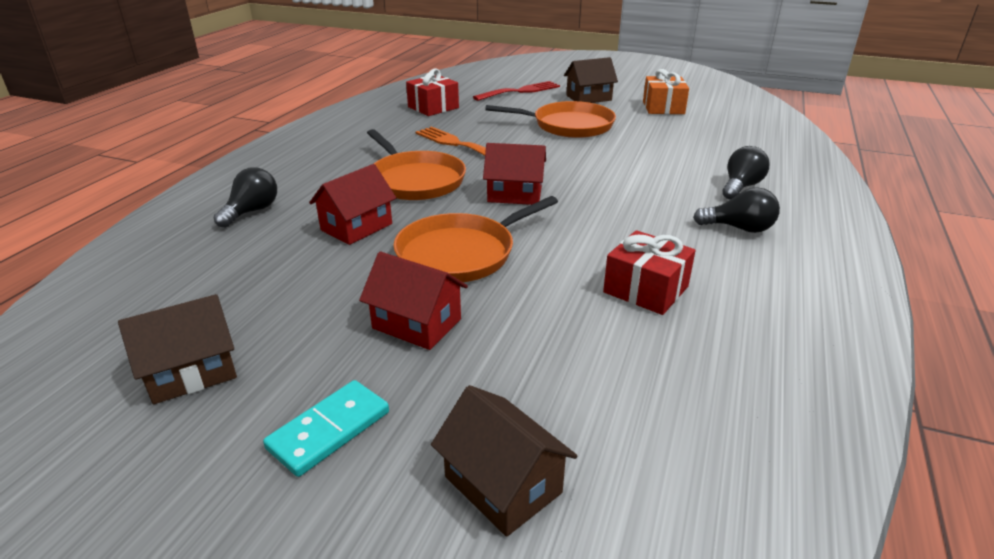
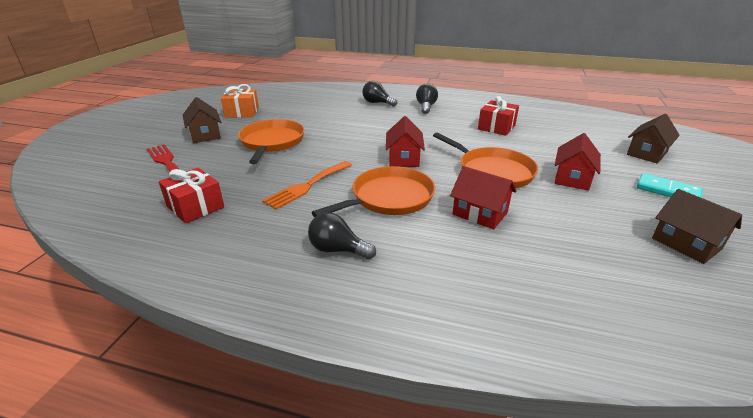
camera: 95 degrees left, 0 degrees up
black light bulb [214,167,277,228] -> black light bulb moved to [308,212,376,260]

